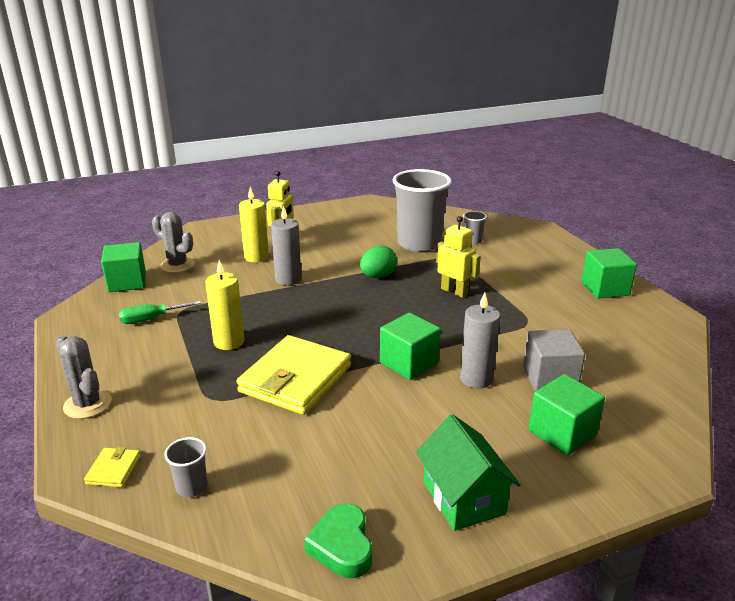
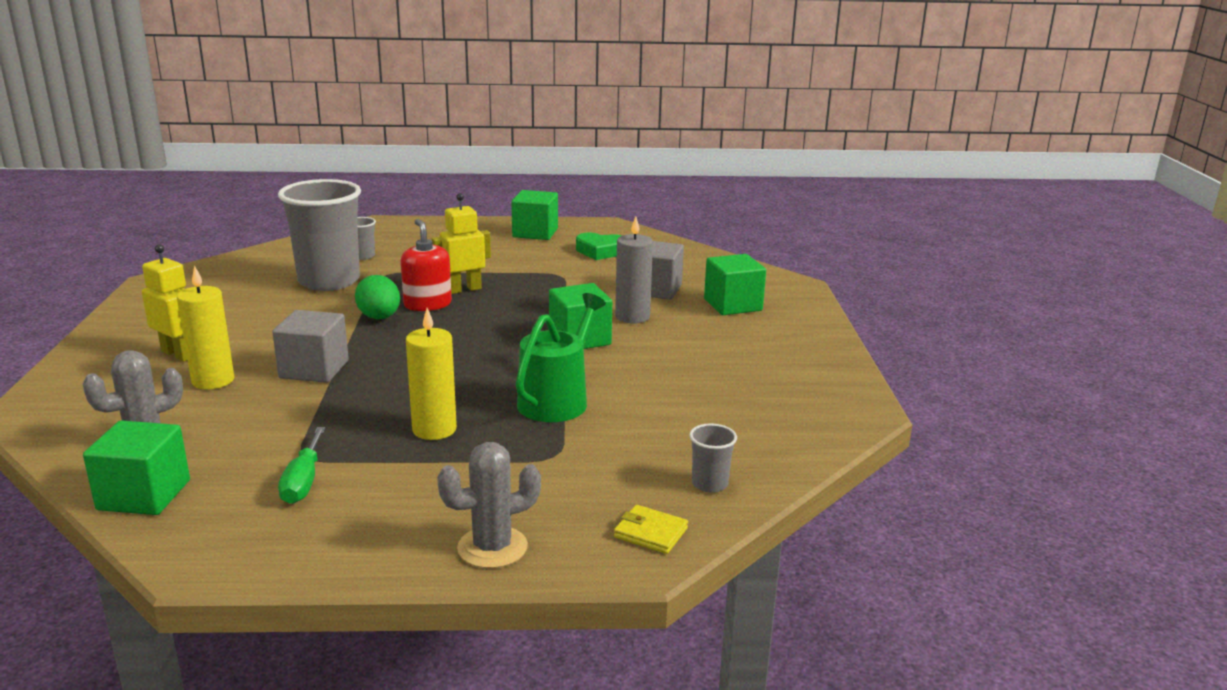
camera: 70 degrees left, 5 degrees down
yellow wallet [237,335,351,415] -> green watering can [516,293,606,422]
grey candle [271,205,301,286] -> grey cube [272,310,349,383]
green heart [304,503,372,578] -> green heart moved to [576,233,622,260]
green house [416,415,521,531] -> none
none -> red soap dispenser [400,219,452,311]

